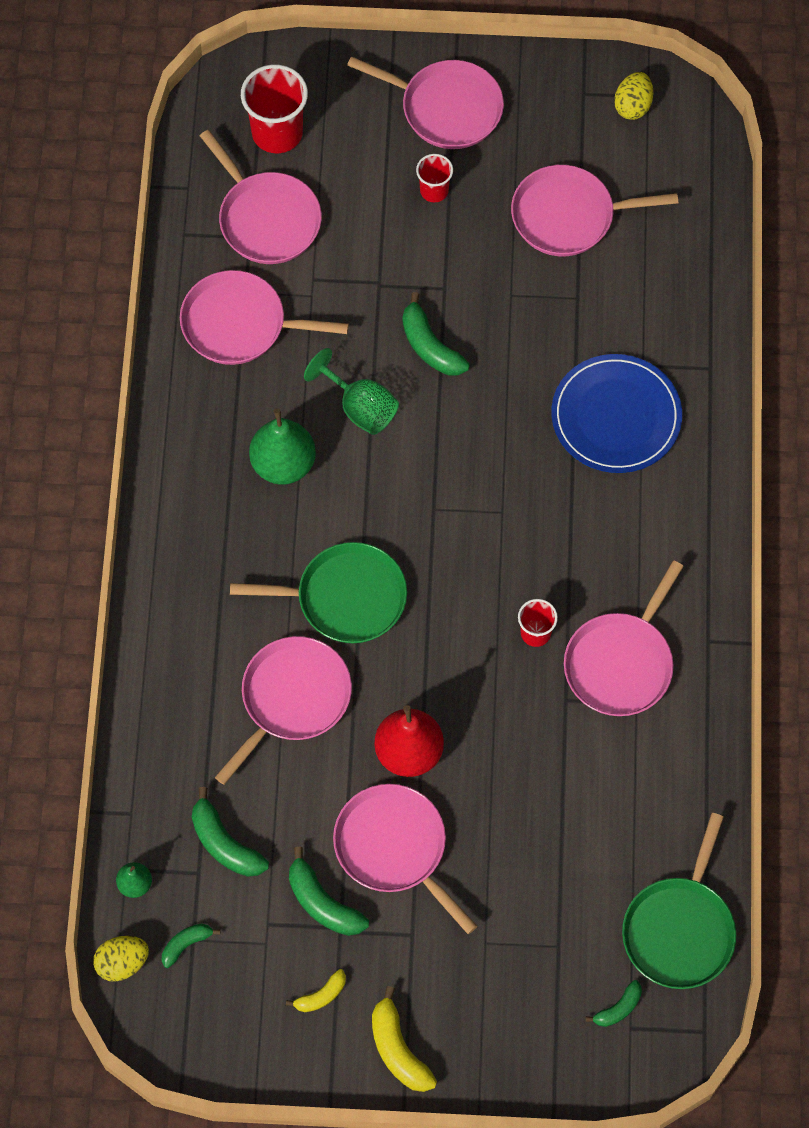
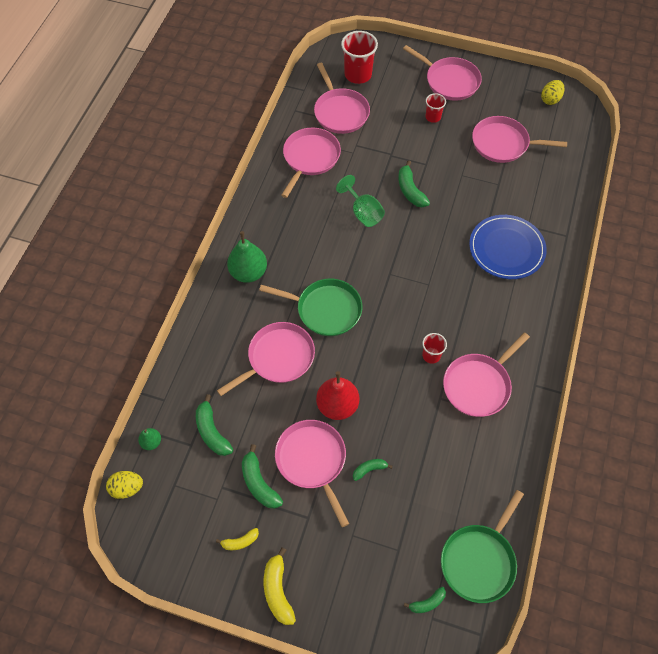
camera: 15 degrees right, 5 degrees down
green banana [162,924,220,968] -> green banana moved to [353,459,392,481]
pink pan [180,270,349,365] -> pink pan turned 90 degrees clockwise [281,128,341,198]
green pear [249,409,316,485] -> green pear moved to [227,231,267,283]

